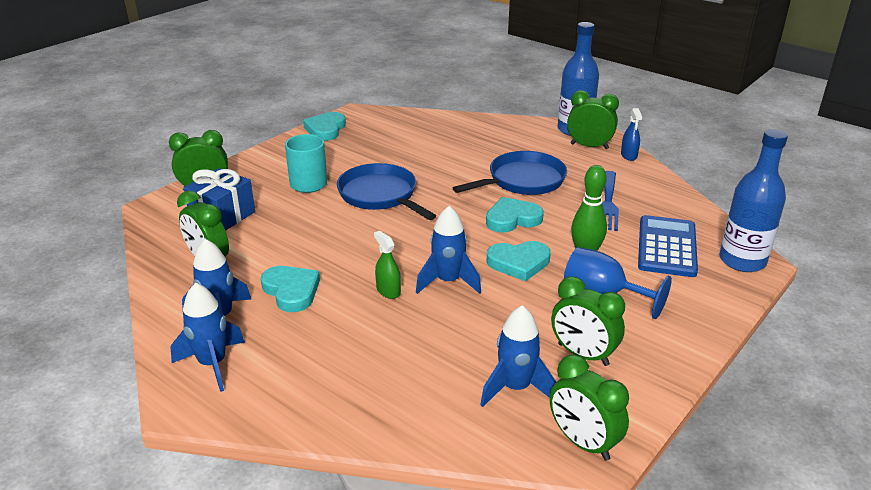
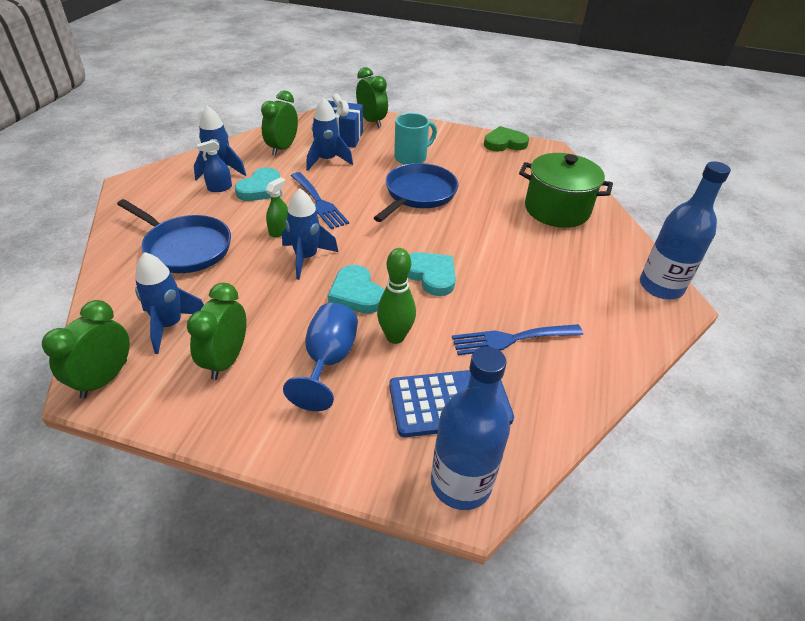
camera: 65 degrees right, 10 degrees up
blue rocket [170,283,245,392] -> blue rocket moved to [306,98,353,171]
turquoise heart [303,112,346,141] -> green heart [484,126,529,151]
blue pan [453,151,567,195] -> blue pan moved to [117,199,231,273]
green clock [567,90,619,149] -> none
blue spray bottle [621,108,642,161] -> blue spray bottle moved to [197,140,232,192]
none -> blue fork [291,172,349,229]
none -> green pot [519,153,613,228]

